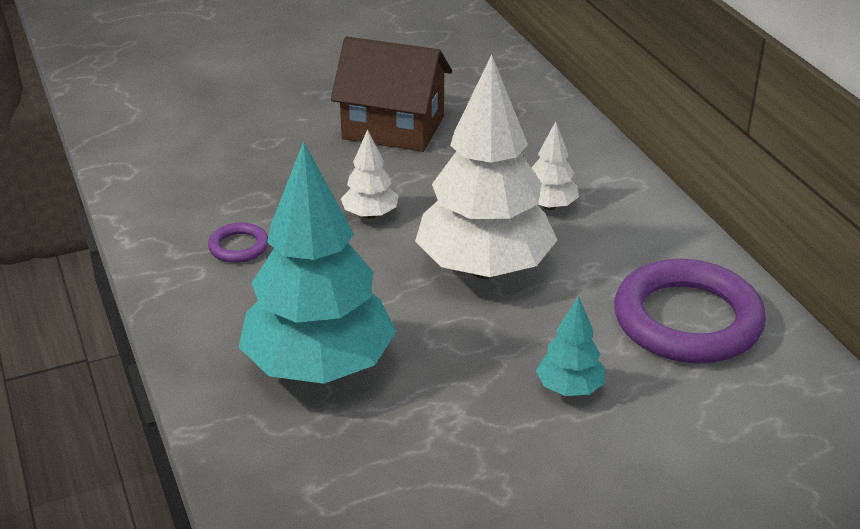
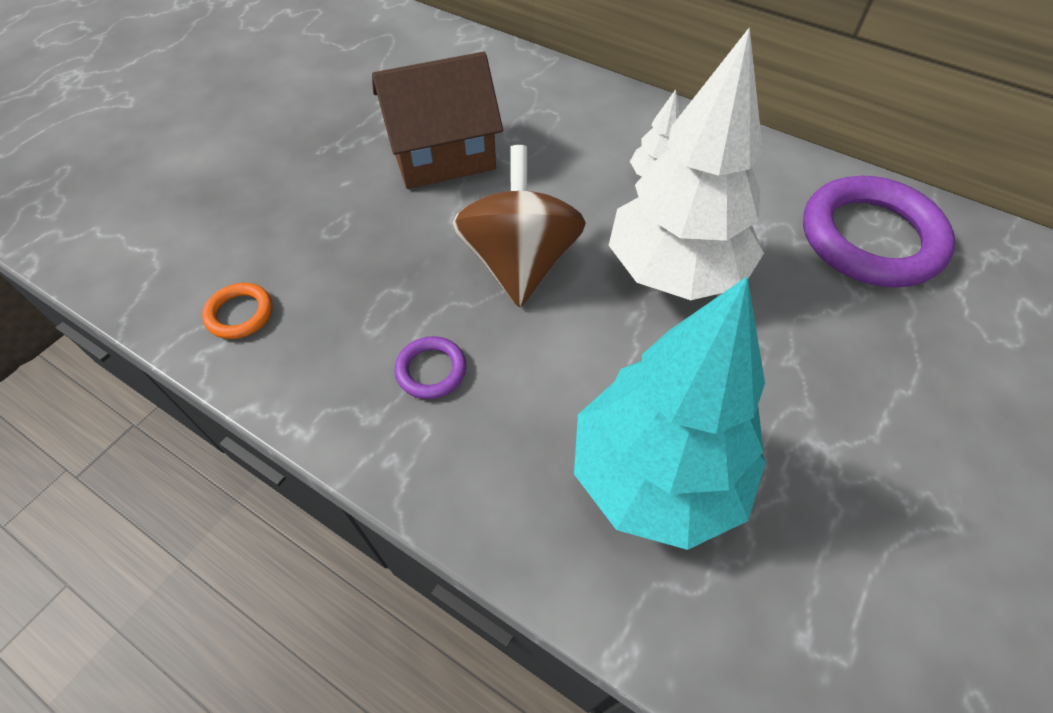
camera: 35 degrees left, 20 degrees up
white tree [341,129,398,219] -> brown spinning top [453,145,586,307]
turquoise tree [536,296,605,396] -> none
none -> orange ring [202,283,273,339]

